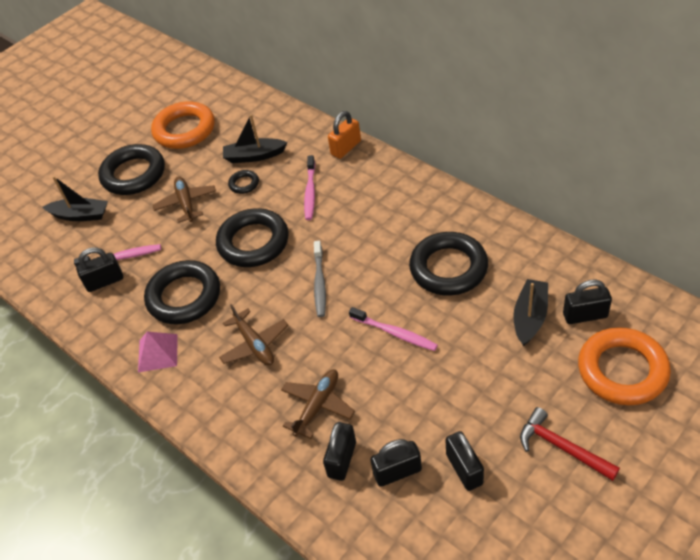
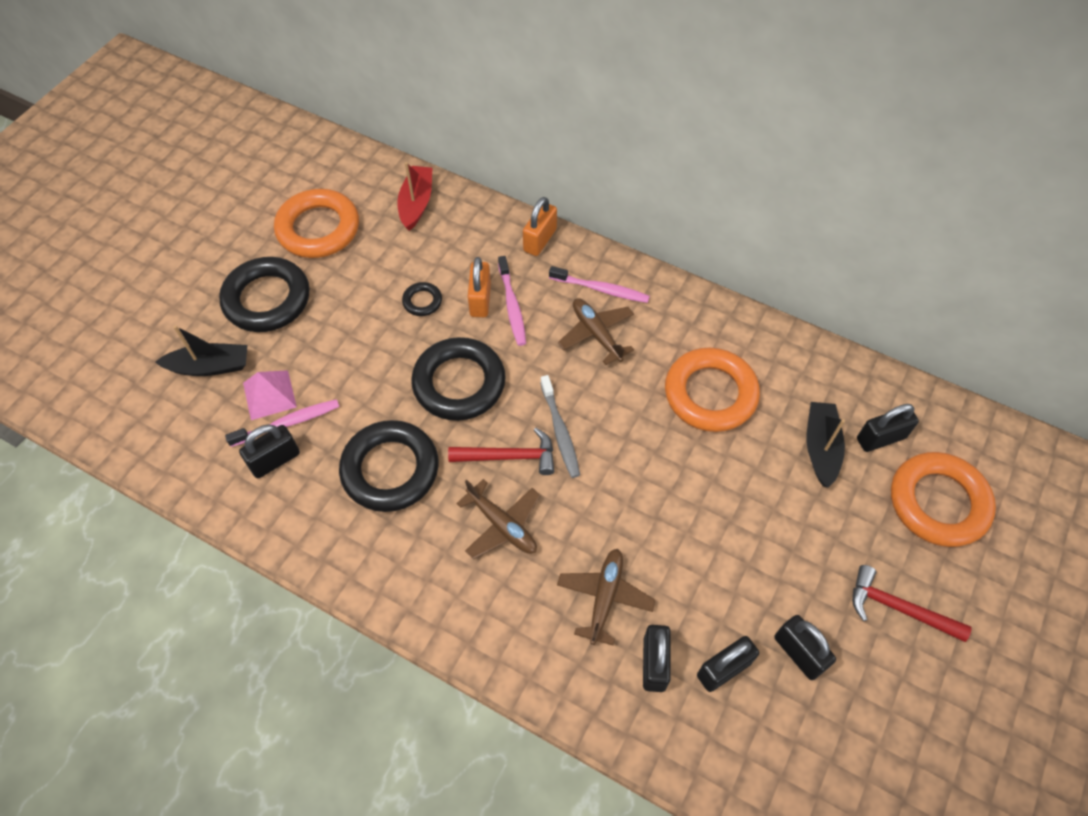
camera: 20 degrees left, 10 degrees up
pink pyramid [138,332,178,372] -> pink pyramid moved to [243,370,297,420]
brown plane [153,177,216,223] -> brown plane moved to [558,298,634,365]
black boat [223,114,288,163] -> none
pink toothbrush [349,307,438,351] -> pink toothbrush moved to [549,266,650,303]
black ring [409,232,488,296] -> orange ring [665,348,760,432]
none -> red boat [397,162,433,231]
none -> red hammer [448,428,554,475]
none -> orange padlock [468,257,491,317]

